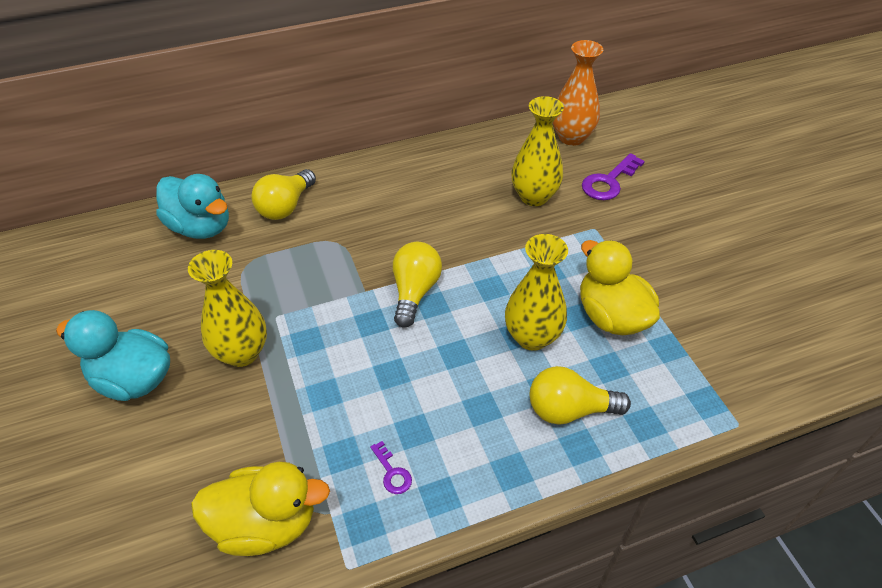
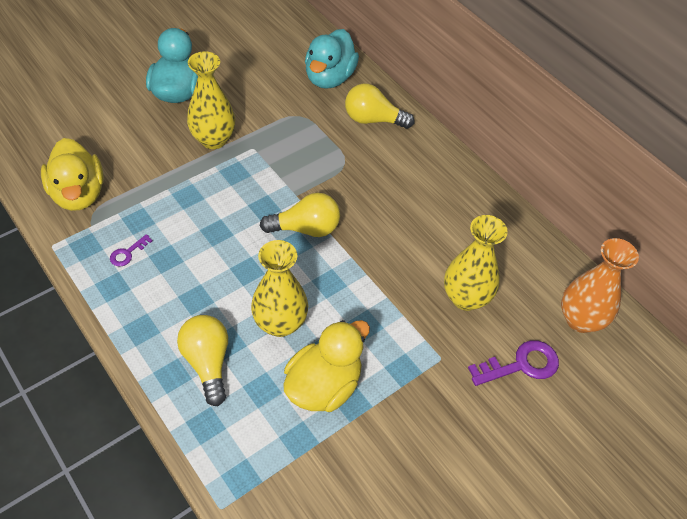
camera: 70 degrees right, 5 degrees up
purple key [582,153,645,200] -> purple key turned 135 degrees clockwise [468,340,559,386]

